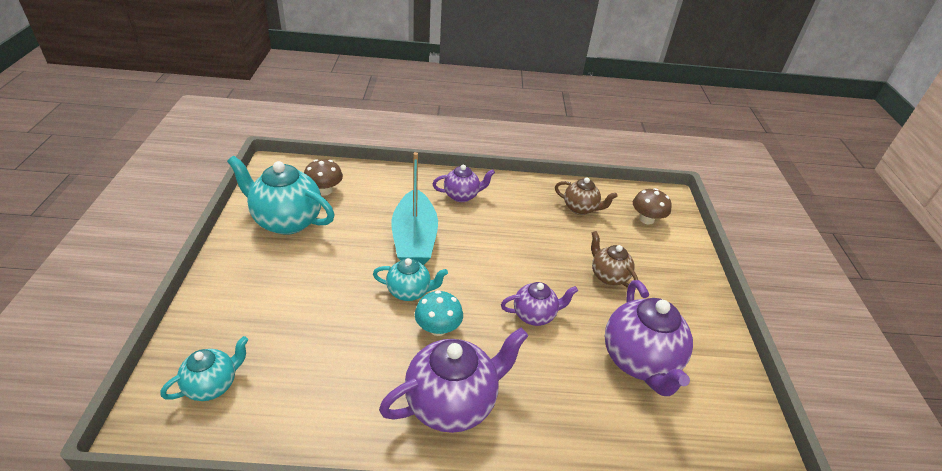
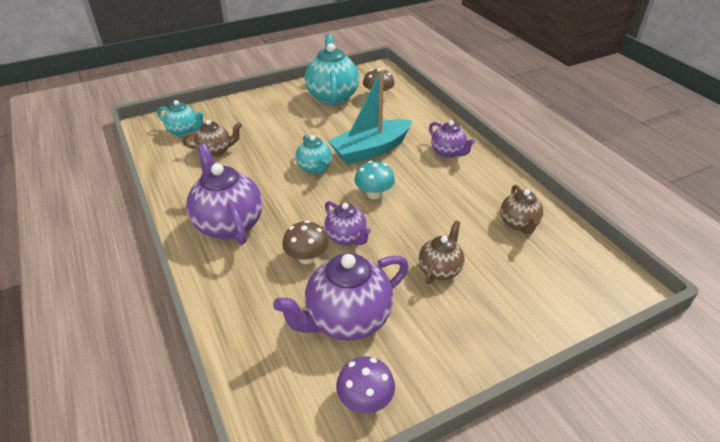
camera: 65 degrees right, 0 degrees up
purple teapot [379,327,528,433] -> purple teapot turned 150 degrees counterclockwise [186,144,262,245]
turquoise mushroom [415,290,463,336] -> turquoise mushroom moved to [354,161,395,199]
brown mushroom [633,188,672,225] -> brown mushroom moved to [282,220,329,264]
none -> brown teapot [182,120,242,157]
none -> purple mushroom [336,357,395,413]

